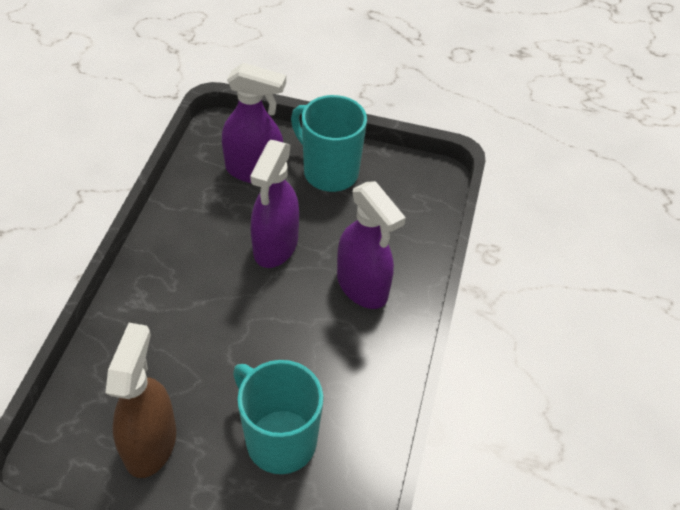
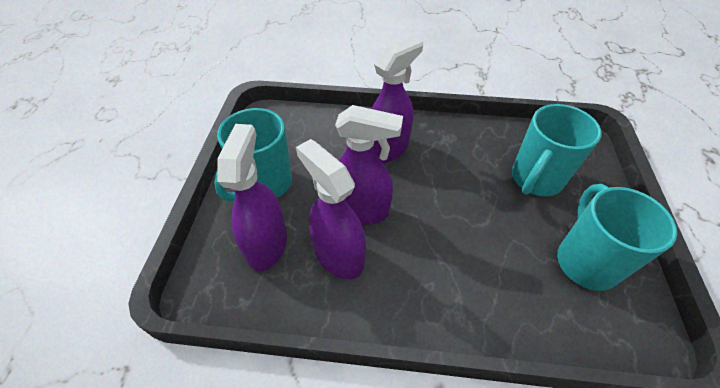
camera: 95 degrees left, 0 degrees up
brown spray bottle [105,323,176,478] -> turquoise mug [557,184,677,291]
none -> purple spray bottle [296,139,366,279]

